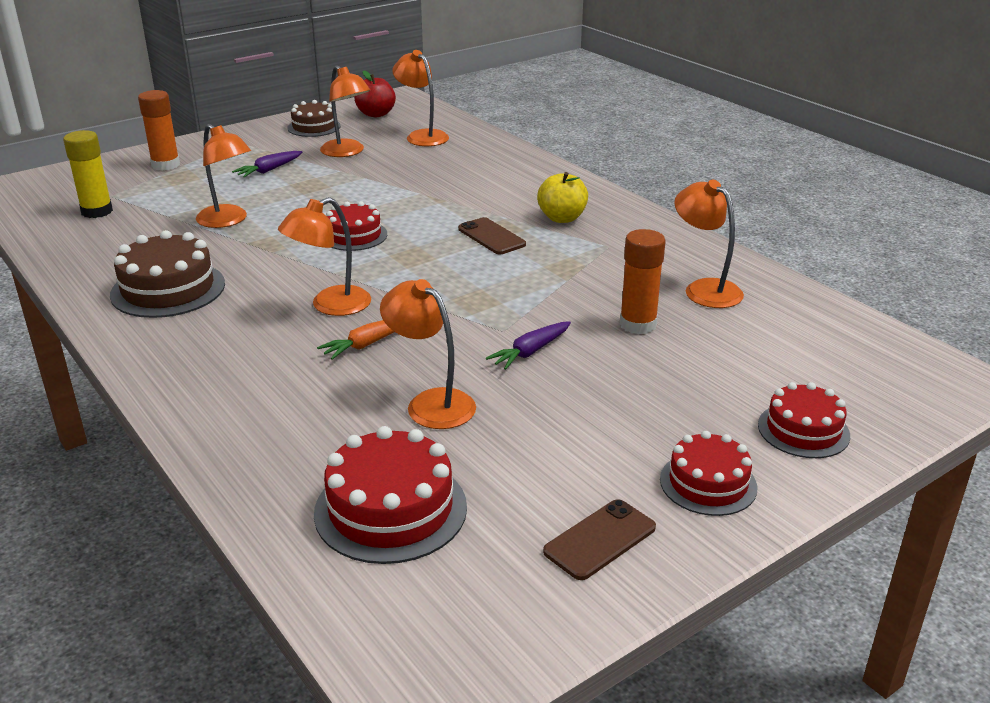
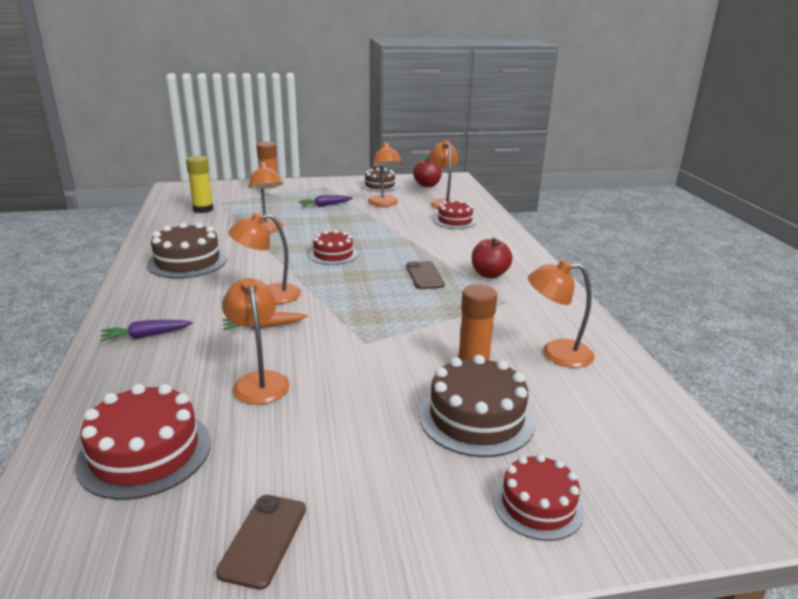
camera: 25 degrees right, 5 degrees down
purple carrot [486,321,571,370] -> purple carrot moved to [100,320,193,342]
yellow apple [537,172,588,223] -> red apple [472,238,513,278]
brown phone [543,499,656,580] -> brown phone turned 60 degrees counterclockwise [216,495,306,590]
red cake [660,431,758,516] -> red cake moved to [434,200,476,229]
orange lamp [674,180,744,308] -> orange lamp turned 75 degrees counterclockwise [528,260,595,368]
none -> brown cake [419,355,536,457]

